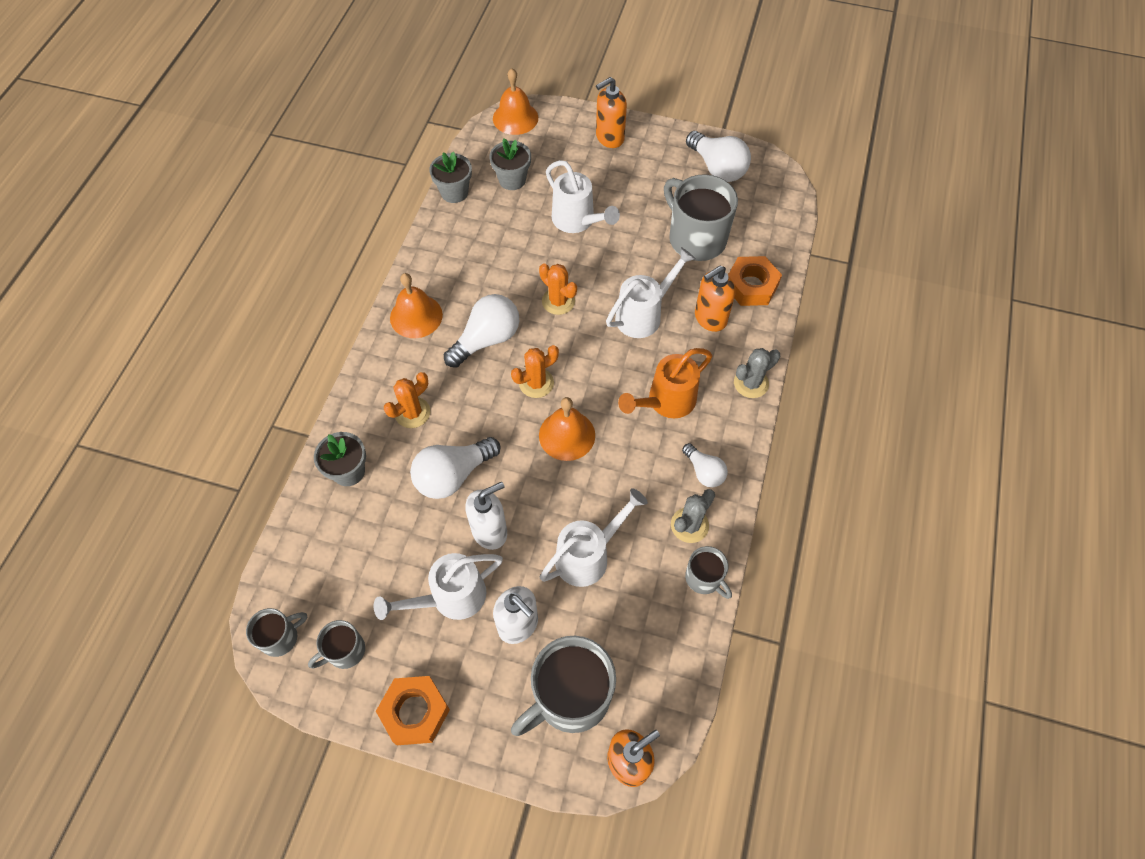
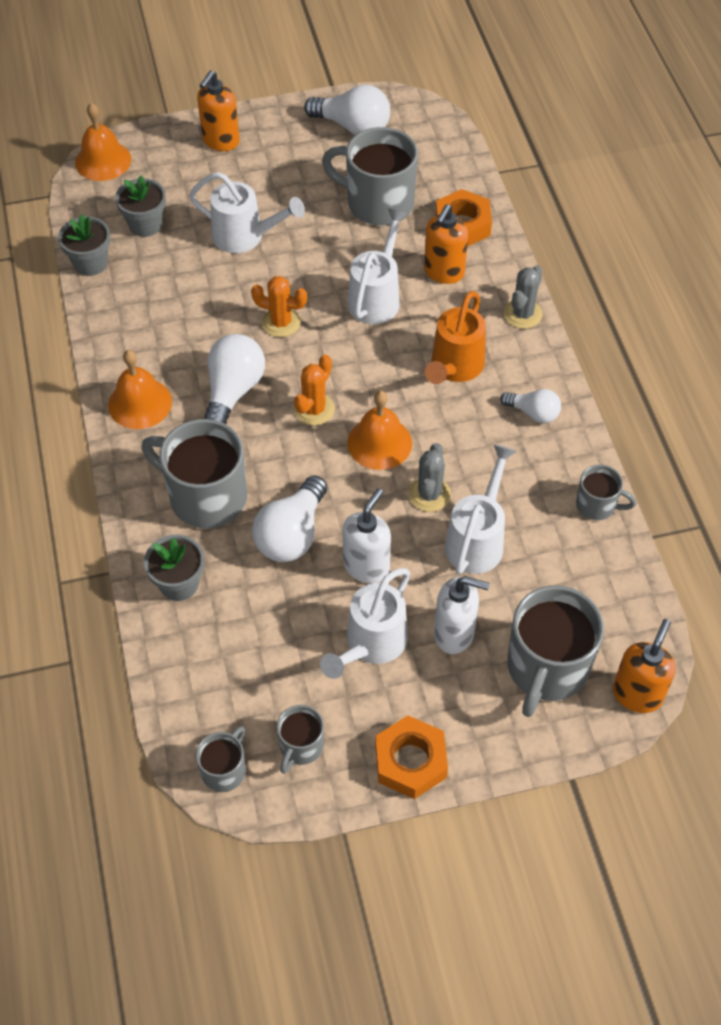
camera: 30 degrees left, 5 degrees down
orange cactus [384,372,430,428] -> grey mug [142,419,247,529]
grey cactus [671,489,715,543] -> grey cactus moved to [408,443,451,512]

